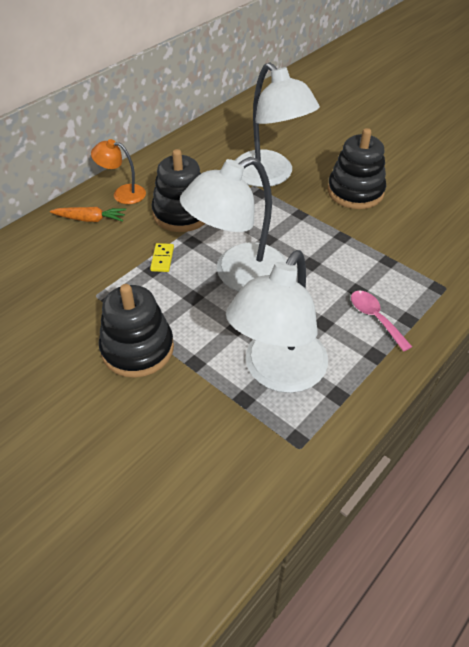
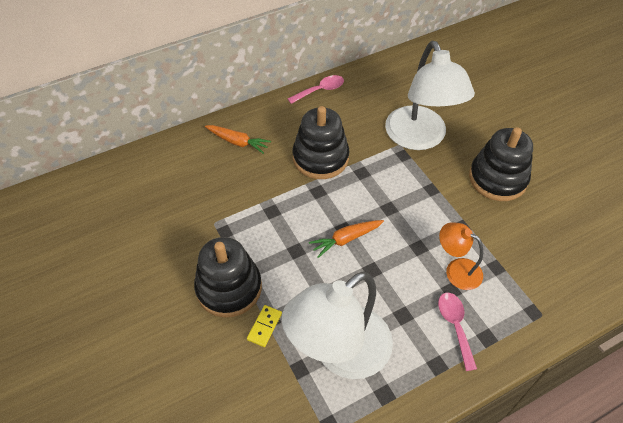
camera: 20 degrees right, 5 degrees up
orange lamp [91,139,146,204] -> orange lamp moved to [439,222,483,290]
yellow domino [150,243,174,272] -> yellow domino moved to [247,305,282,347]
white lamp [180,157,287,291] -> orange carrot [309,220,384,258]
none -> pink spoon [287,75,344,104]

